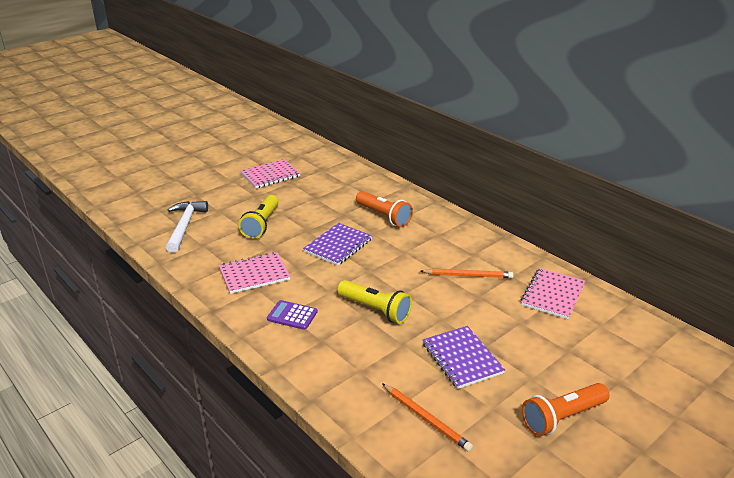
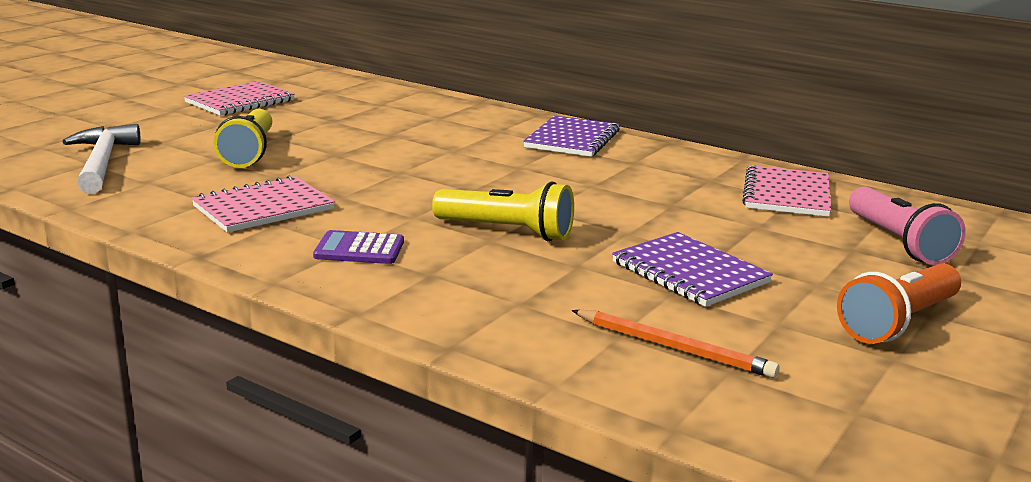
camera: 15 degrees left, 10 degrees down
purple notebook [303,223,372,265] -> purple notebook moved to [523,115,620,157]
orange flashlight [356,191,413,227] -> none
orange pencil [420,269,514,278] -> none
none -> pink flashlight [849,187,966,265]

